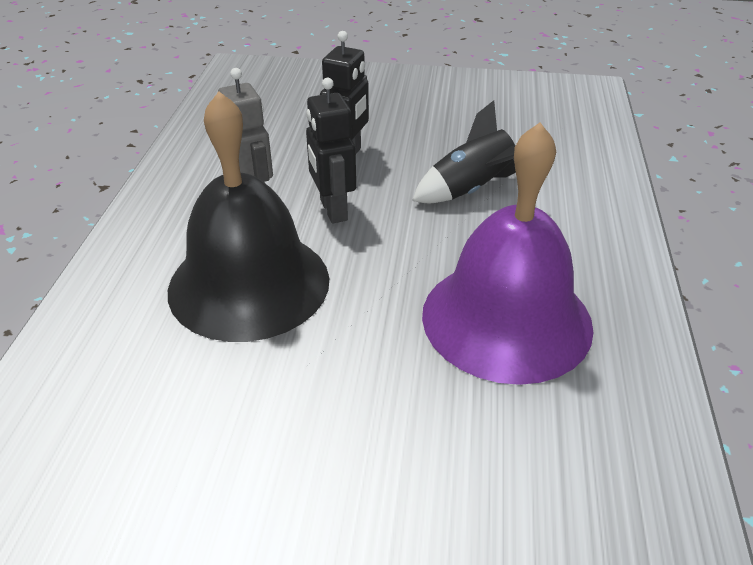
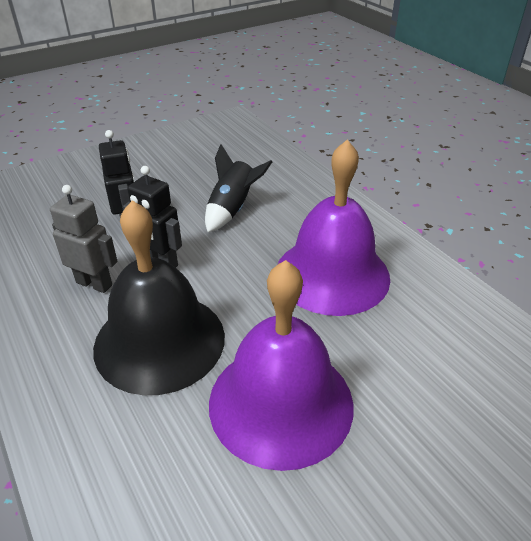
camera: 40 degrees left, 0 degrees up
none -> purple bell [209,260,353,471]

